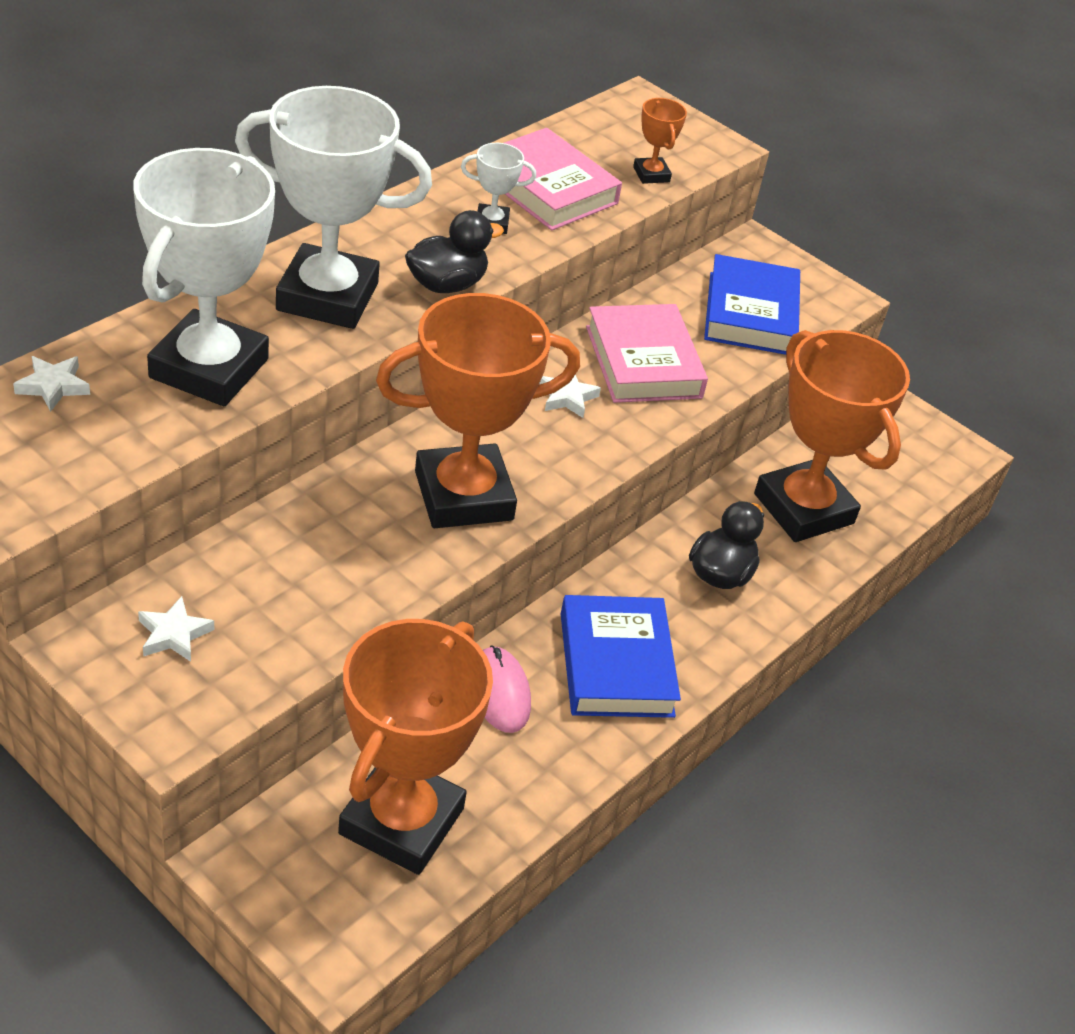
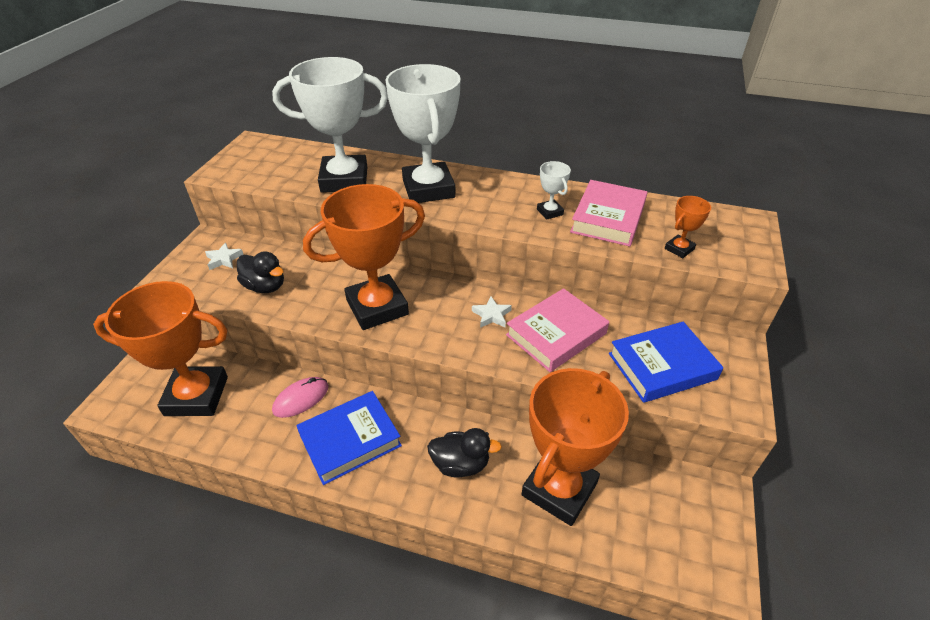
camera: 70 degrees right, 0 degrees up
white star [13,356,90,412] -> none
orange trophy [376,293,580,528] -> orange trophy turned 75 degrees counterclockwise [303,184,425,330]
black duck [405,210,504,293] -> black duck moved to [237,251,284,293]

